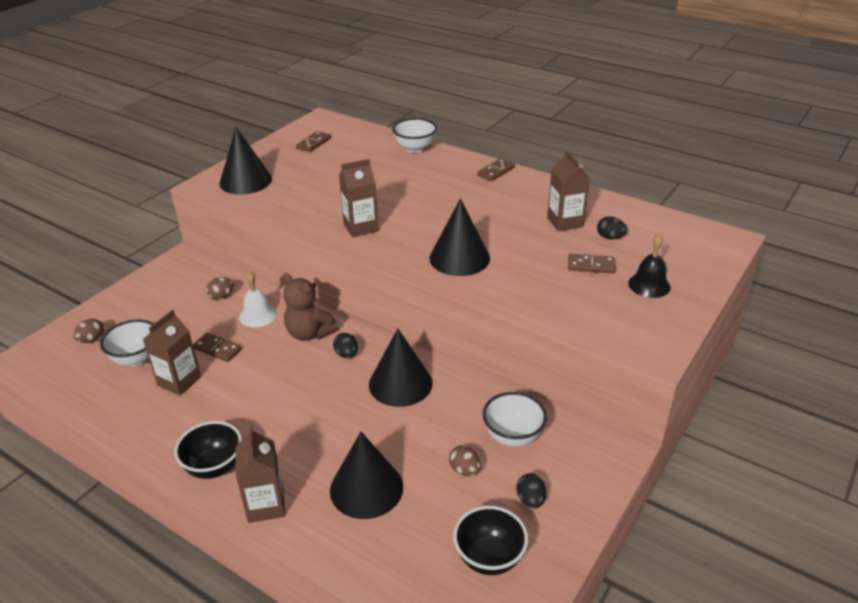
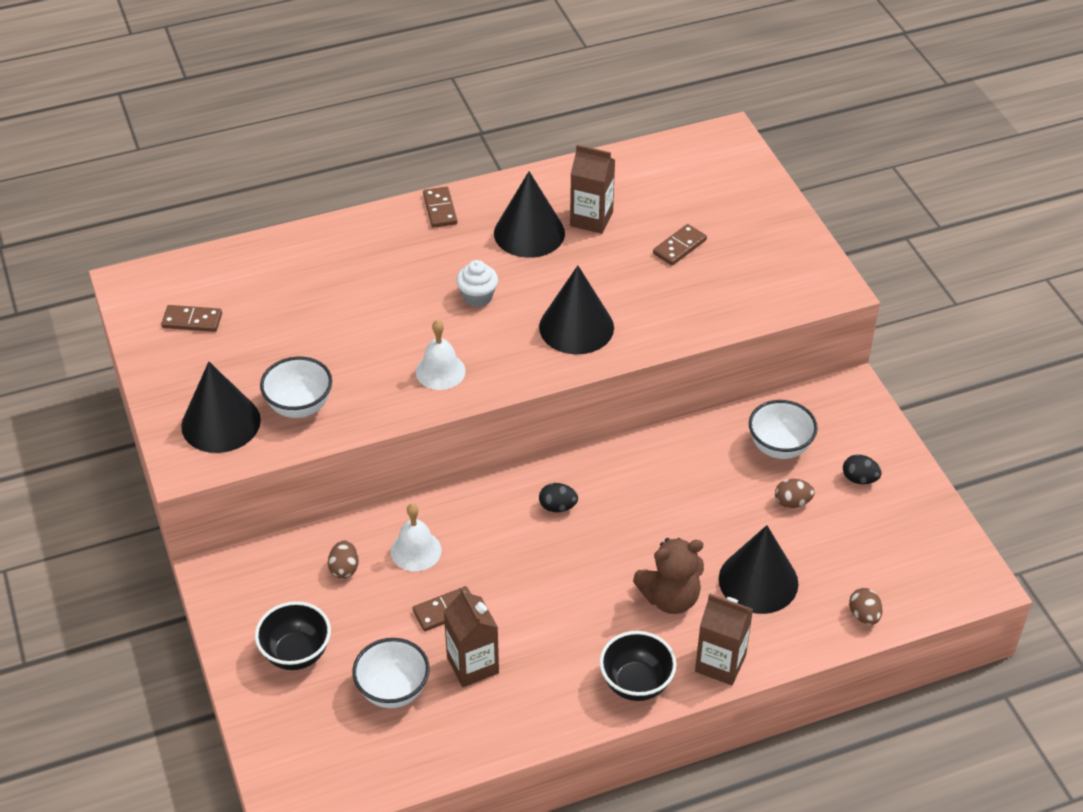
camera: 55 degrees left, 10 degrees up
brown egg [73,319,104,343] -> brown egg moved to [849,588,883,625]
brown teddy bear [282,273,338,341] -> brown teddy bear moved to [633,538,704,614]
brown domino [296,131,331,152] -> brown domino turned 60 degrees counterclockwise [161,305,222,332]
brown carton [339,159,378,237] -> white bell [416,320,466,390]
black cone [369,329,433,407] -> black cone moved to [494,171,565,258]
white bowl [392,118,437,153] -> white bowl moved to [260,357,332,418]
black bowl [453,506,528,575] -> black bowl moved to [255,601,331,670]
black egg [597,216,627,239] -> none
black bell [628,234,671,298] -> none
none -> white cupcake [456,260,498,307]

